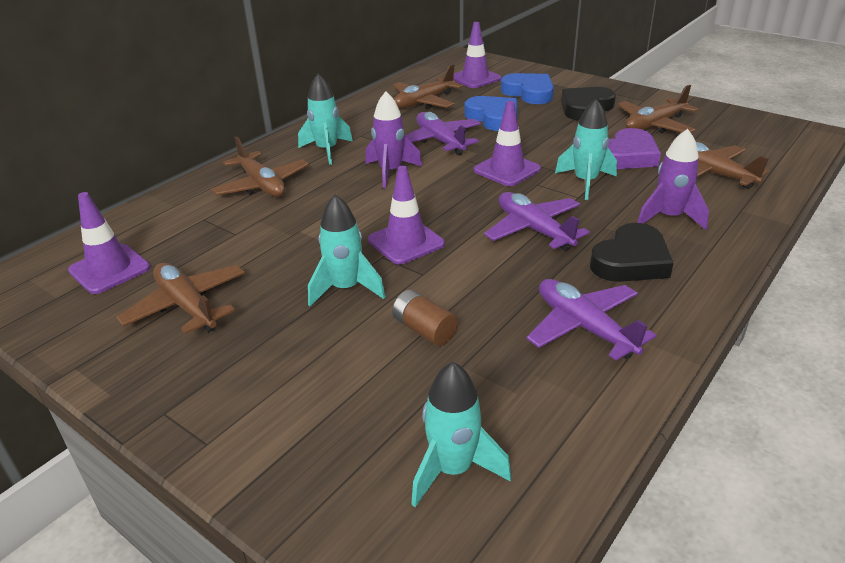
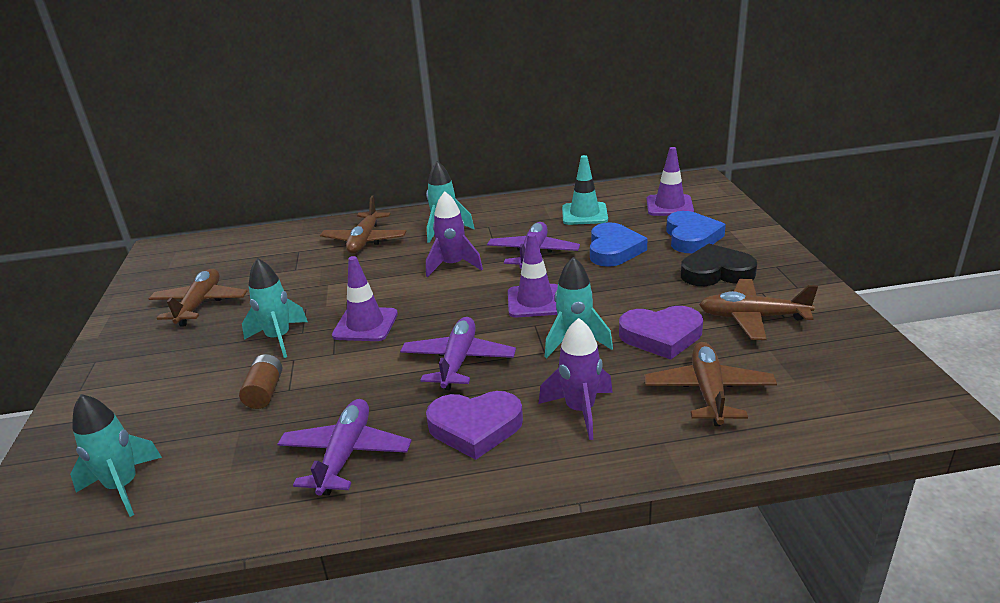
camera: 45 degrees right, 5 degrees down
purple traffic cone [68,192,150,294] -> none
brown plane [393,64,463,109] -> turquoise traffic cone [562,155,608,225]
black heart [590,223,674,282] -> purple heart [426,391,523,460]

